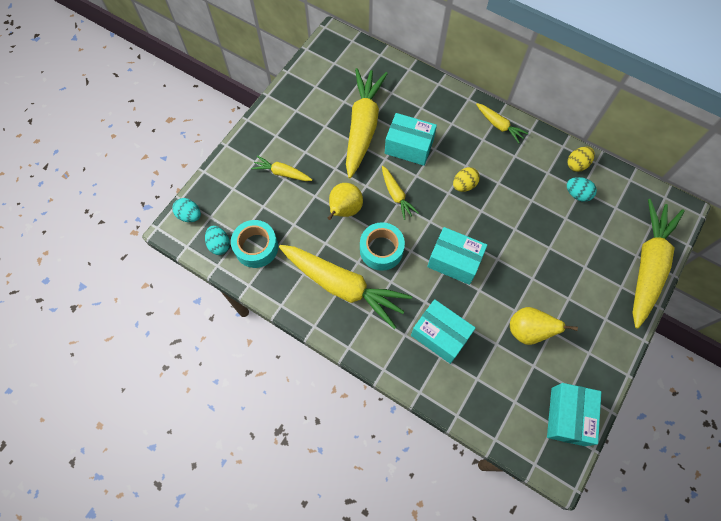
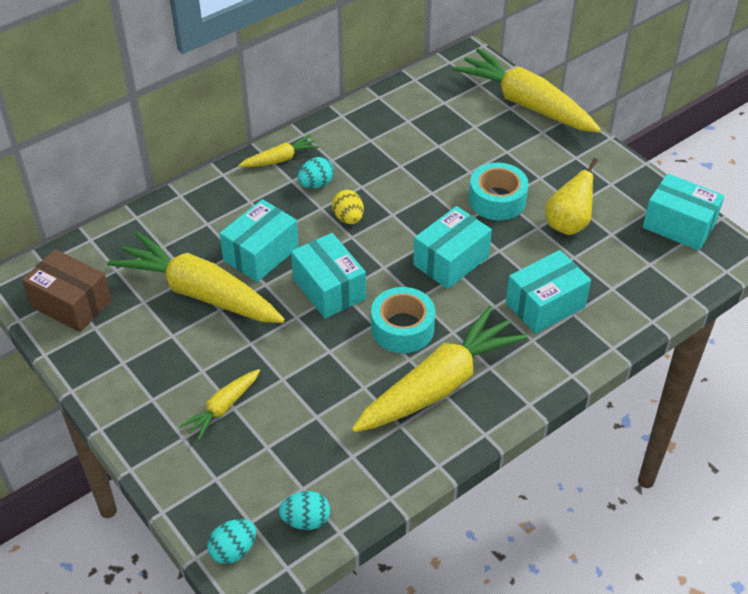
camera: 70 degrees left, 20 degrees down
turquoise tape [231,220,278,268] -> turquoise tape moved to [469,163,529,220]
yellow pear [328,183,363,220] -> none
yellow carrot [382,166,419,220] -> turquoise box [291,233,366,319]
yellow egg [567,146,595,172] -> none
turquoise egg [567,177,597,202] -> turquoise egg moved to [298,157,334,189]
none -> brown box [22,249,111,332]

